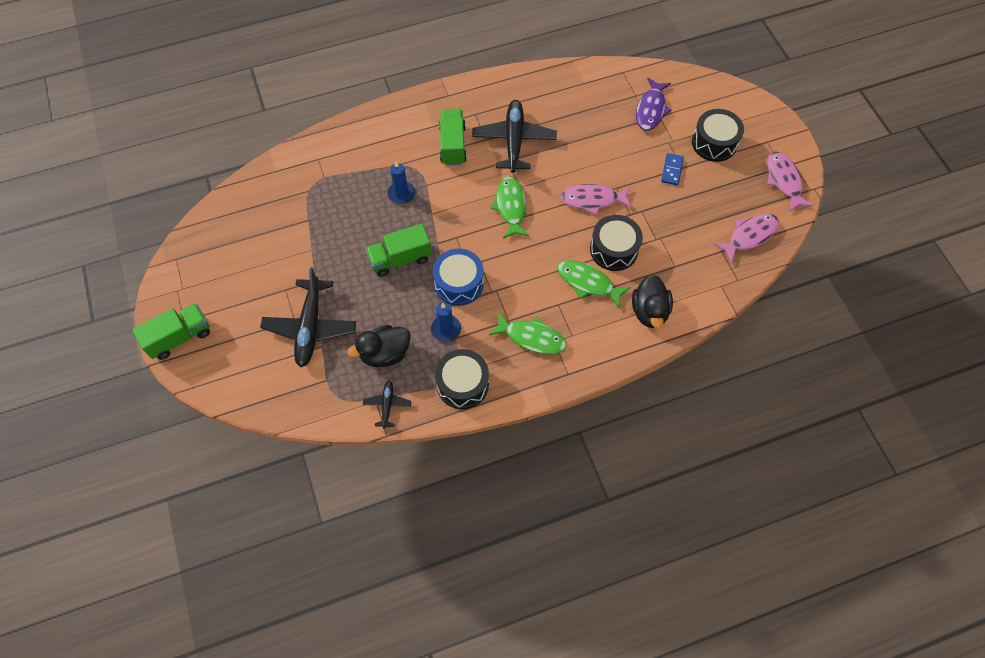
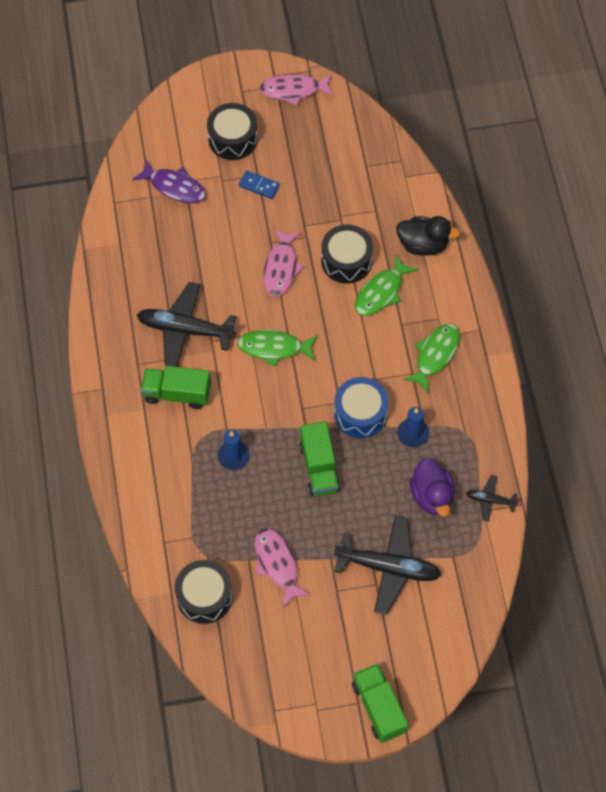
camera: 80 degrees left, 0 degrees up
black duck [347,325,411,367] -> purple duck [409,458,455,517]
black drum [435,349,489,409] -> black drum moved to [175,560,233,624]
pink fish [713,213,779,263] -> pink fish moved to [255,528,311,607]

